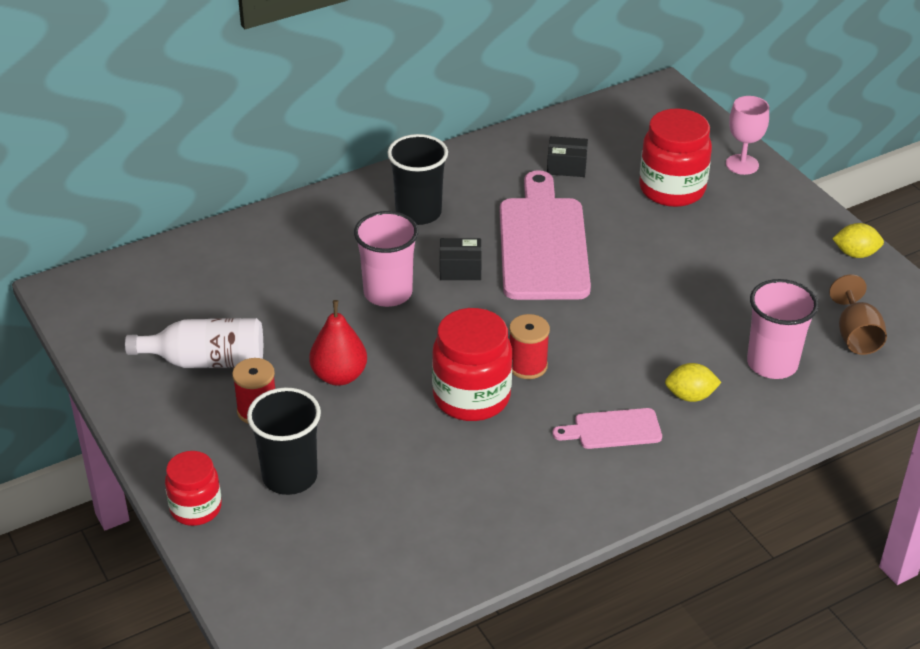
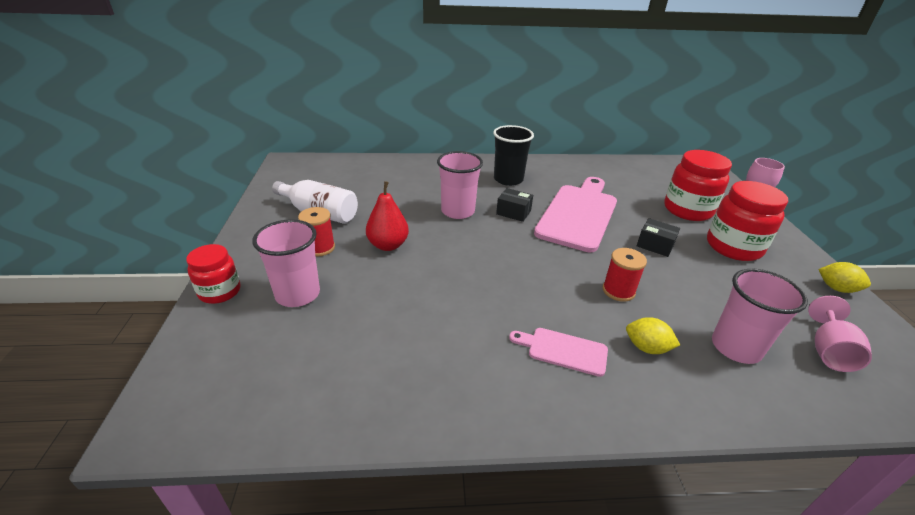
camera: 25 degrees right, 5 degrees down
black cup [247,387,321,495] -> pink cup [252,219,320,307]
red jar [432,308,512,421] -> red jar moved to [707,181,788,261]
red spool [509,314,550,379] -> red spool moved to [603,248,647,302]
black box [547,136,588,177] -> black box moved to [637,218,680,257]
brown goblet [829,275,887,355] -> pink goblet [808,296,872,372]

